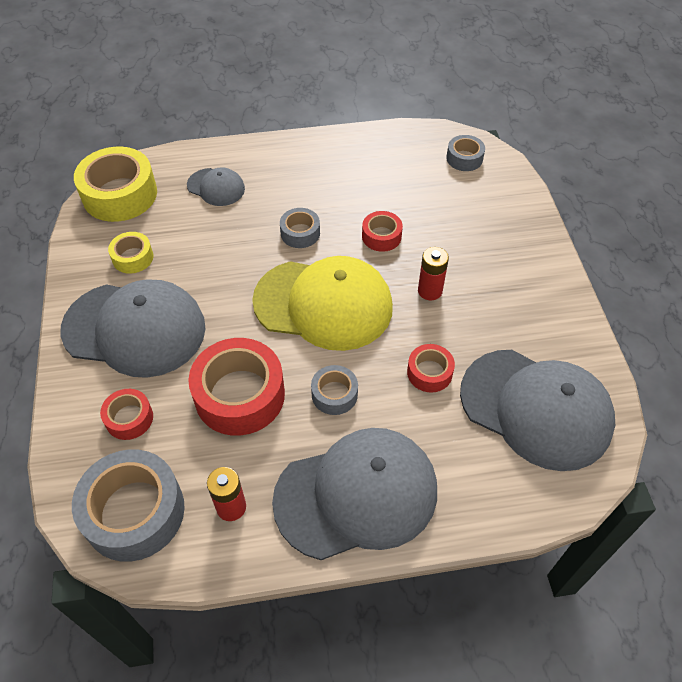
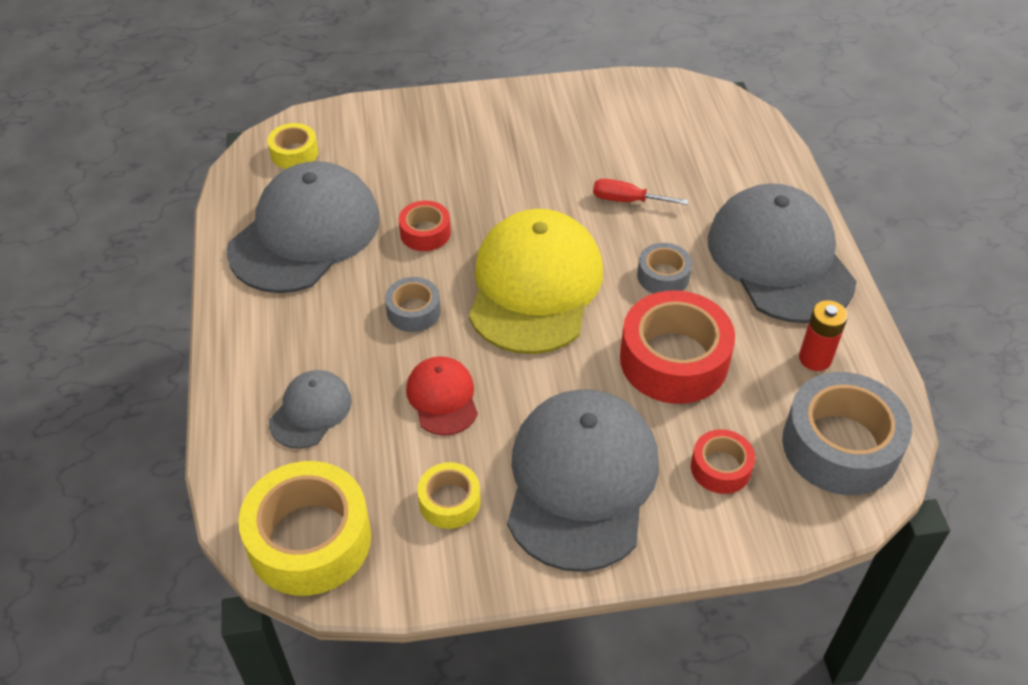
camera: 90 degrees left, 5 degrees down
red tape [407,344,455,392] -> red screwdriver [593,179,688,205]
red battery [418,247,449,301] -> none
grey tape [446,135,485,171] -> yellow tape [268,123,318,169]
grey cap [460,350,615,471] -> grey cap moved to [227,161,380,293]
none -> red cap [406,356,478,436]

